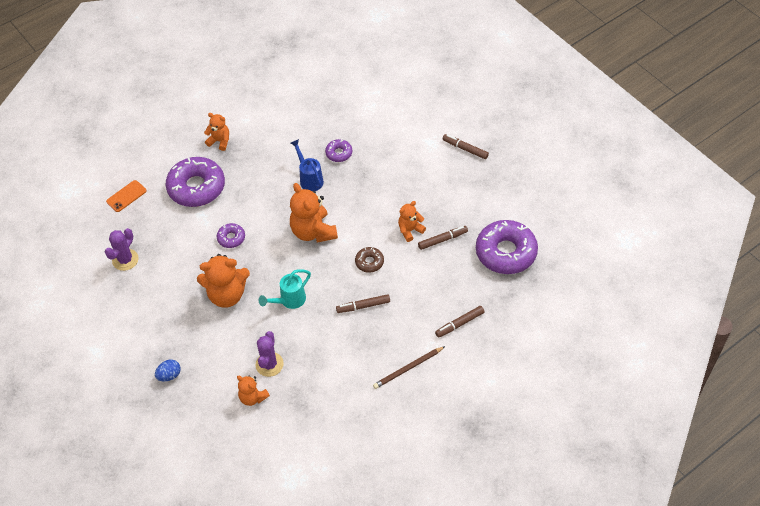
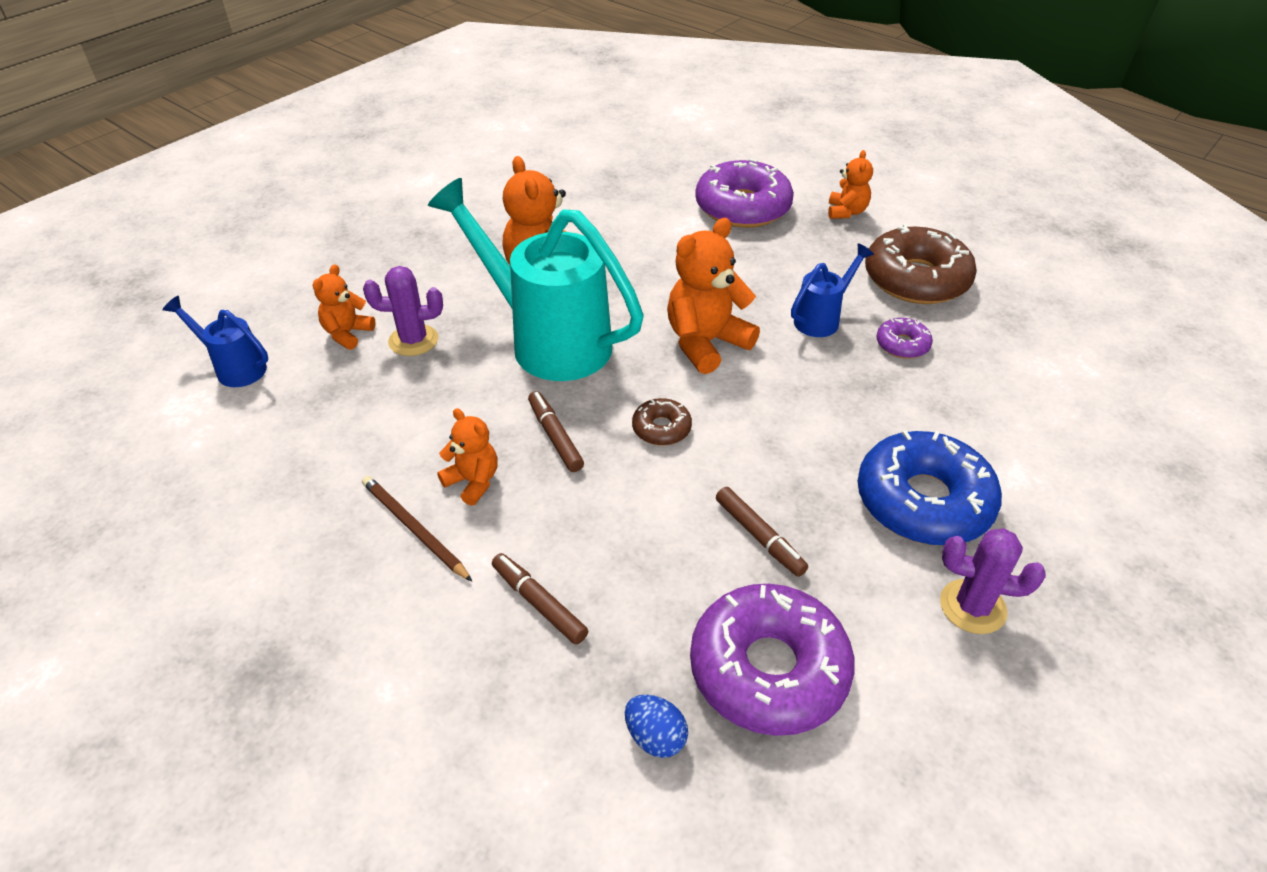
camera: 75 degrees right, 10 degrees down
purple cactus [105,228,139,271] -> purple cactus moved to [940,528,1046,634]
orange phone [106,180,147,212] -> none
blue egg [155,360,181,381] -> blue egg moved to [625,695,688,758]
purple donut [217,223,245,248] -> none
turquoise watering can [259,269,311,309] -> turquoise watering can [428,178,644,381], size x2.12
orange teddy bear [398,201,426,242] -> orange teddy bear moved to [437,408,498,506]
brown marker [443,134,489,159] -> none
none -> blue watering can [163,296,268,387]
none -> blue donut [858,430,1002,546]
none -> brown donut [865,224,977,304]

